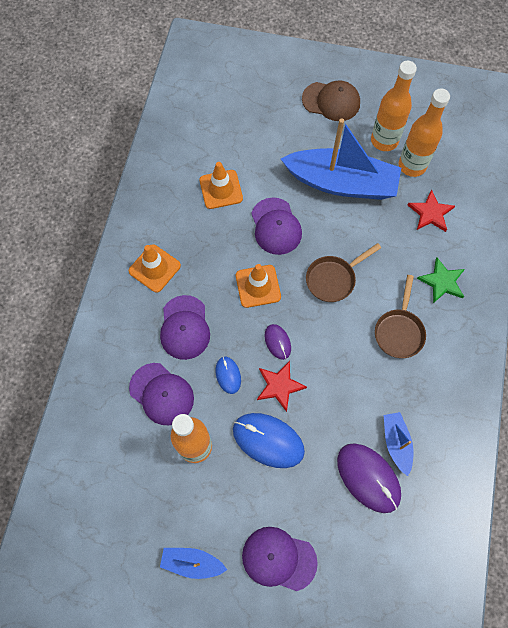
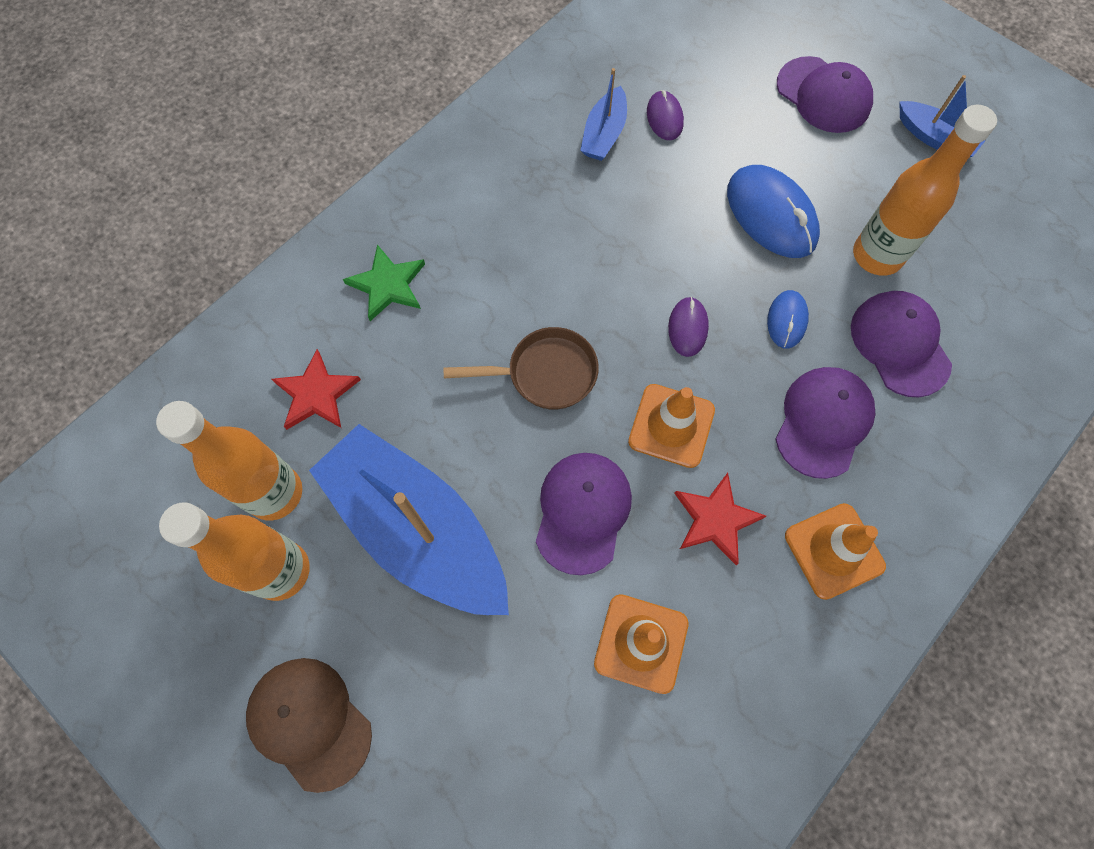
camera: 150 degrees left, 0 degrees up
red star [257,361,307,412] -> red star moved to [674,473,766,565]
purple mouse [337,443,401,513] -> purple mouse [647,90,684,140], size x0.53
brown pan [375,275,426,358] -> none

